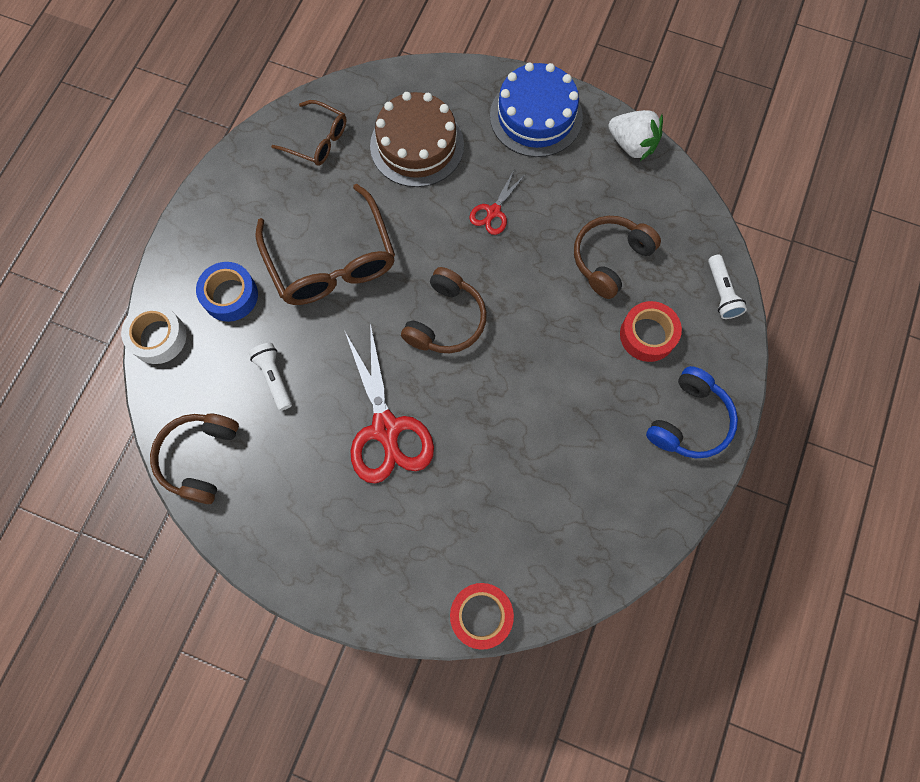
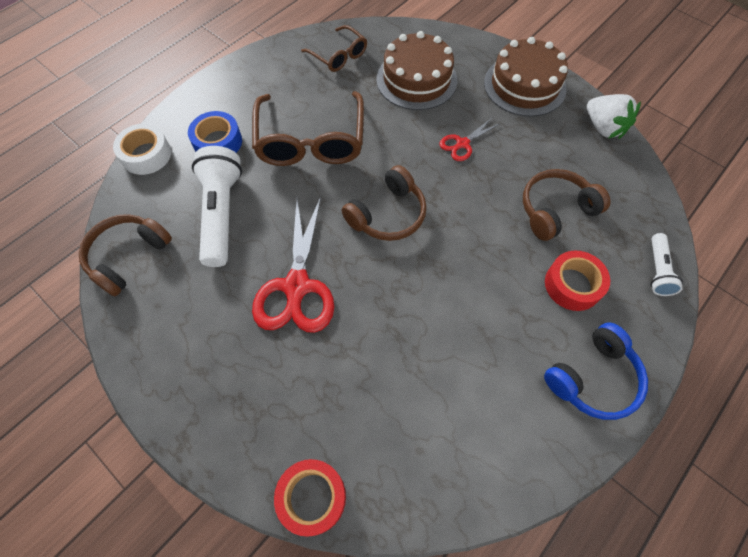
camera: 20 degrees right, 10 degrees down
white flashlight [249,343,292,411] -> white flashlight [192,146,242,267], size x1.89
blue cake [490,62,583,157] -> brown cake [484,37,568,117]

